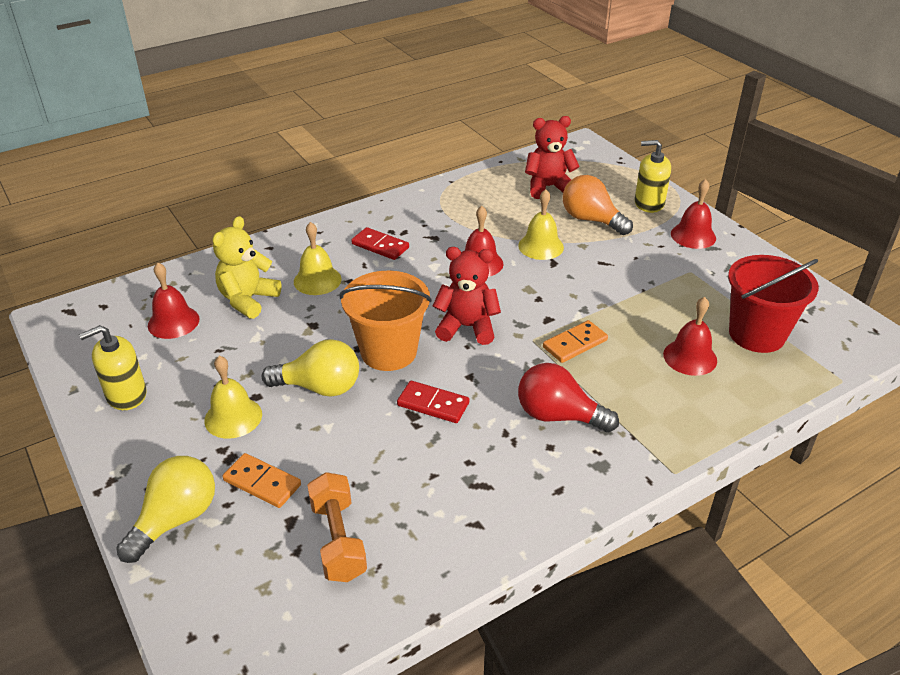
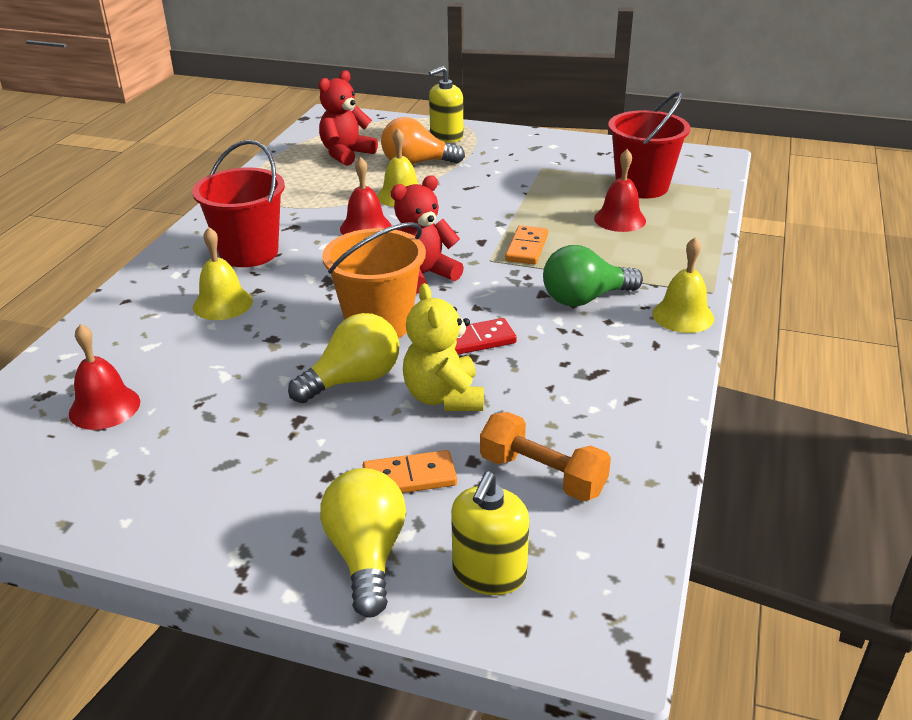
camera: 40 degrees left, 5 degrees down
yellow soap dispenser [79,325,147,410] -> yellow soap dispenser moved to [451,472,529,595]
yellow bell [204,356,262,439] -> yellow bell moved to [652,237,714,333]
yellow teddy bear [213,216,282,319] -> yellow teddy bear moved to [403,283,484,411]
red domino [351,227,409,260] -> red bucket [192,140,285,267]
red light bulb [518,363,619,433] -> green light bulb [543,245,643,306]
red bell [671,179,716,249] -> none

